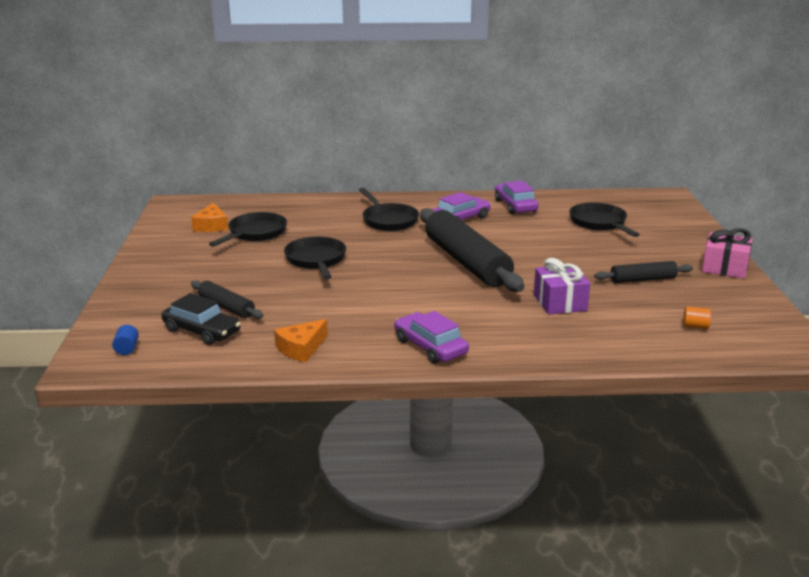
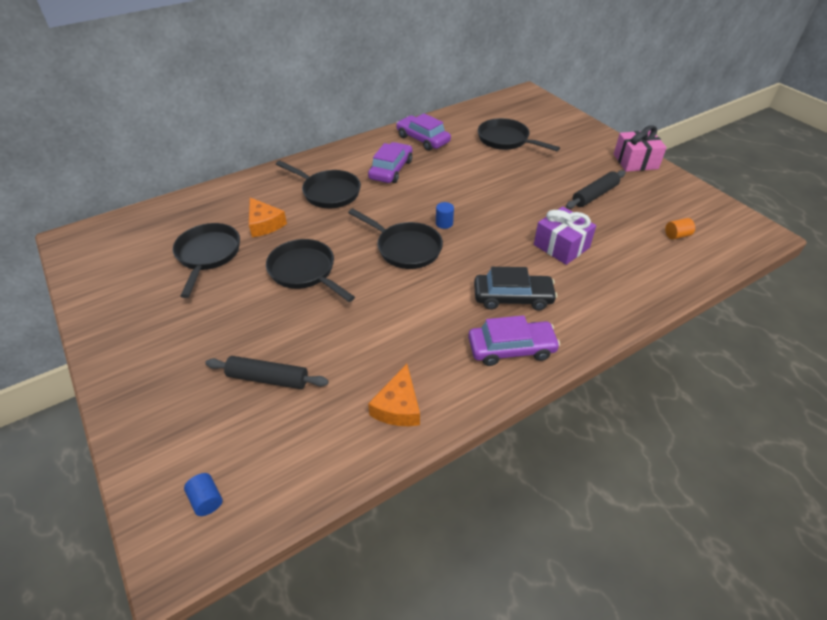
camera: 30 degrees left, 20 degrees up
black car [161,293,241,345] -> black car moved to [474,267,557,311]
orange cheese [191,203,228,232] -> orange cheese moved to [249,197,287,237]
purple car [394,311,469,364] -> purple car turned 150 degrees clockwise [468,315,560,366]
black rolling pin [420,208,524,292] -> blue cylinder [436,202,454,229]
none -> black pan [348,208,443,269]

